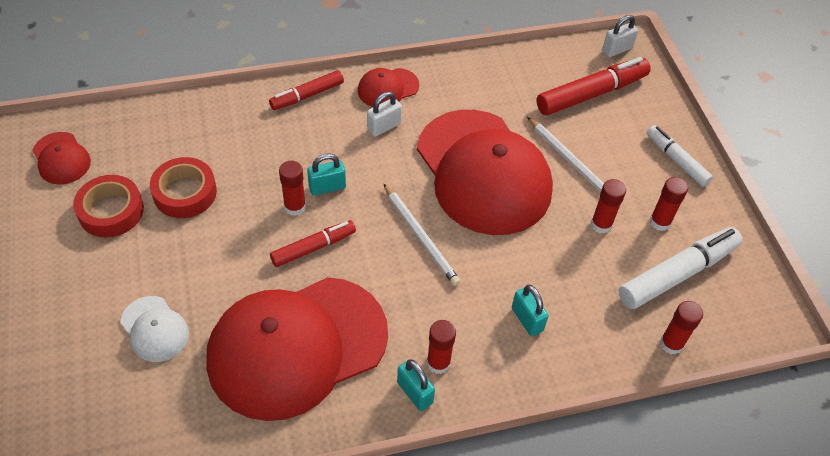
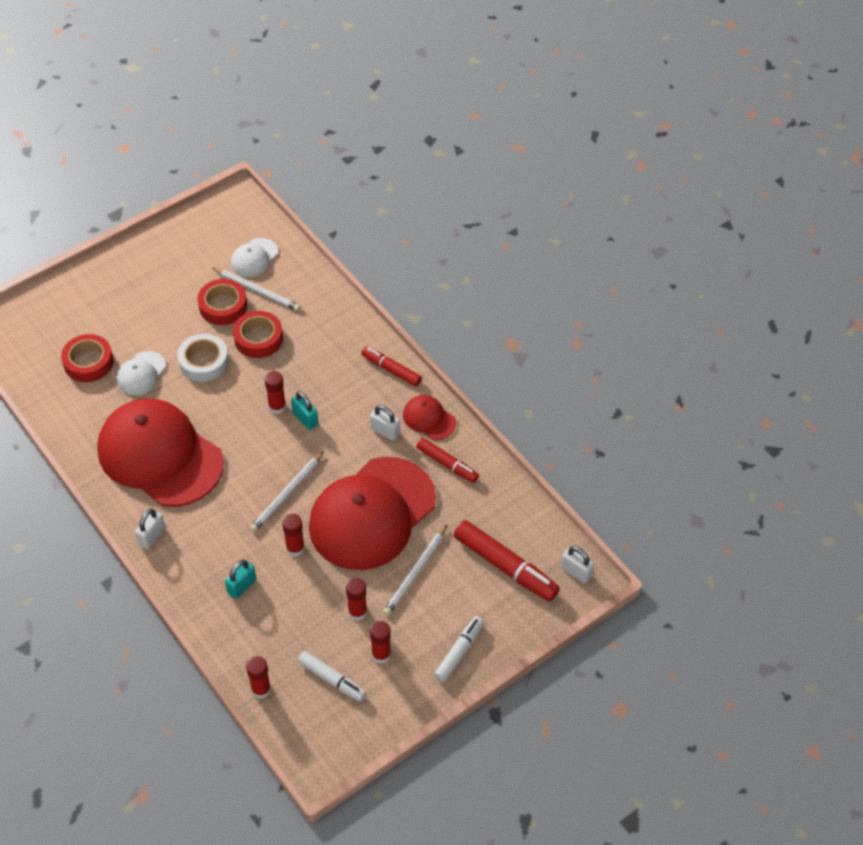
camera: 70 degrees right, 0 degrees up
red cap [33,132,91,184] -> white cap [231,238,278,277]
red marker [270,220,356,267] -> red marker moved to [416,438,479,483]
turquoise padlock [397,359,435,411] -> white padlock [135,509,165,549]
red glue stick [427,320,456,374] -> red glue stick moved to [282,514,305,557]
white marker [619,227,743,309] -> white marker [298,651,366,702], size x0.62
none -> red tape [61,334,114,382]
none -> white tape [177,334,229,382]
none -> white pencil [212,268,301,311]

